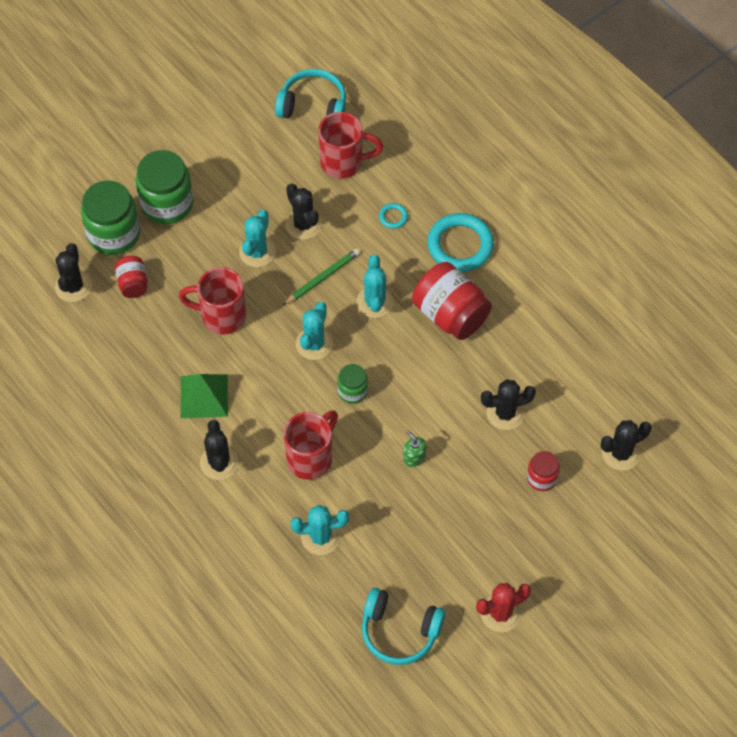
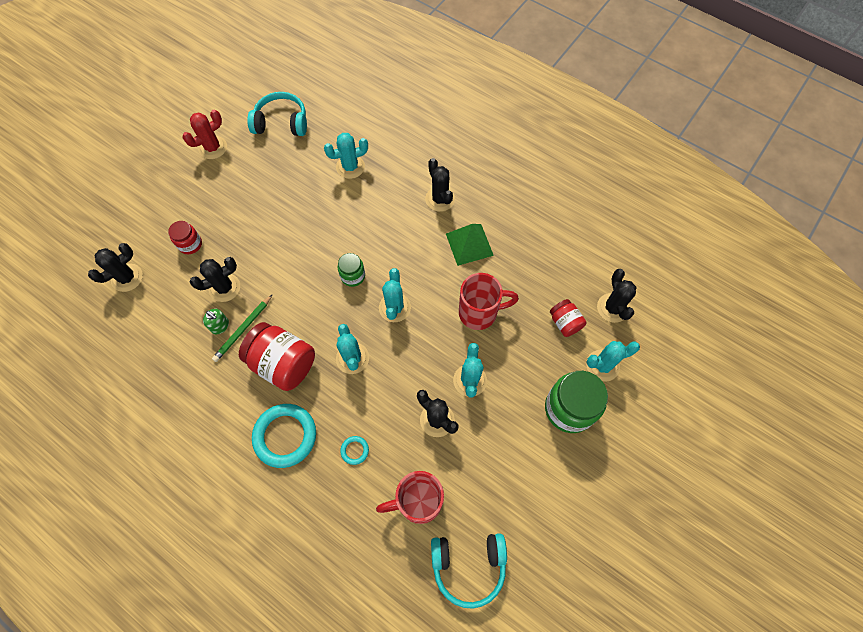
camera: 165 degrees right, 5 degrees up
green jar [81,180,140,255] -> turquoise cactus [586,341,640,382]
green pencil [283,248,360,305] -> green pencil moved to [212,294,273,362]
red mug [283,410,338,480] -> none
green soap dispenser [403,430,426,467] -> green soap dispenser moved to [203,309,229,334]

